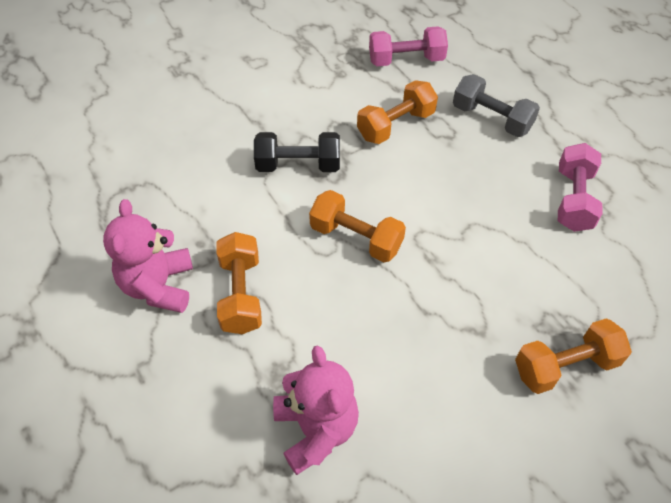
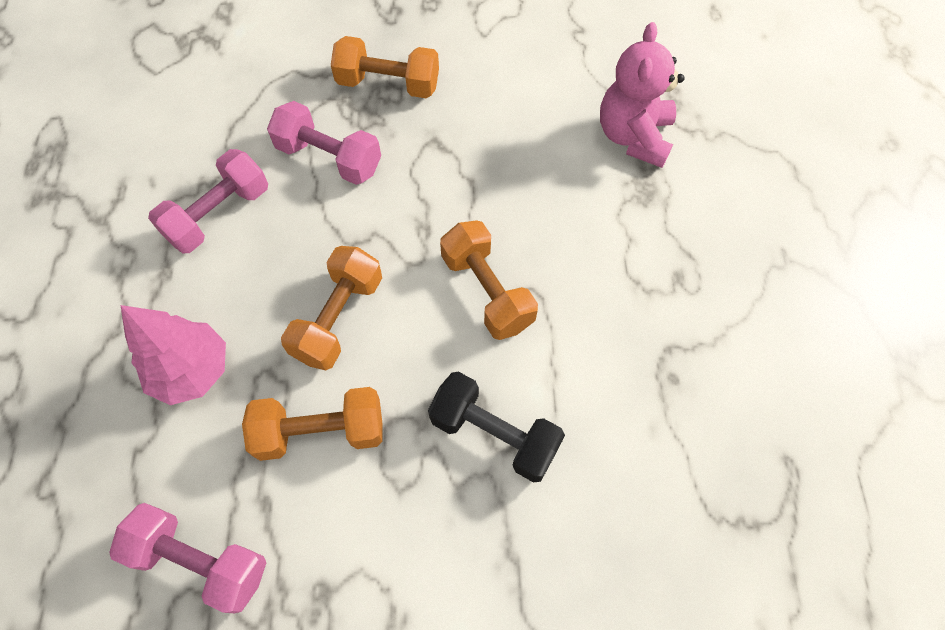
camera: 150 degrees left, 10 degrees up
pink teddy bear [103,199,193,313] -> none
orange dumbbell [217,232,262,334] -> orange dumbbell moved to [281,246,382,370]
grey dumbbell [453,74,540,137] -> pink tree [121,305,226,405]
none -> pink dumbbell [267,101,381,185]

